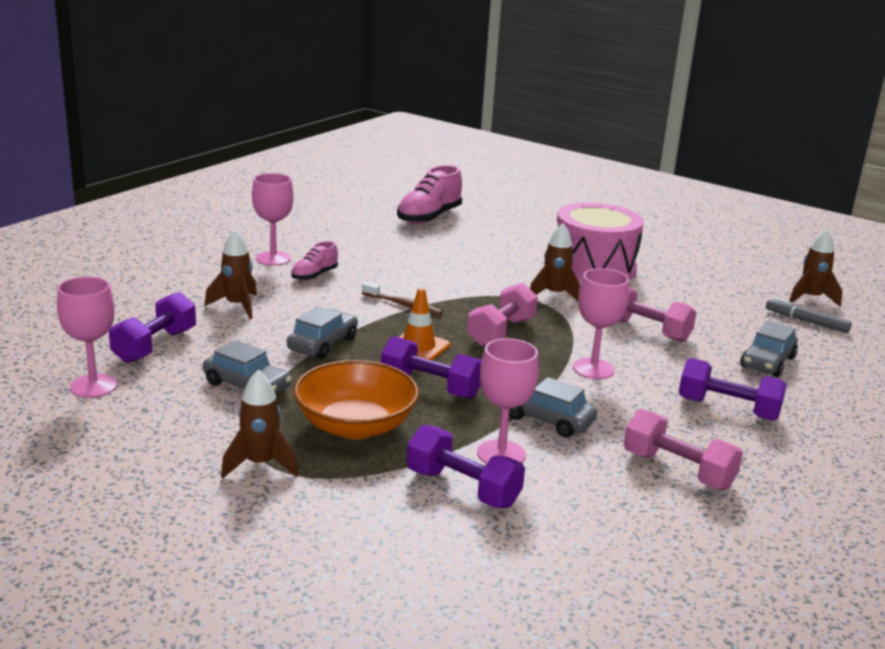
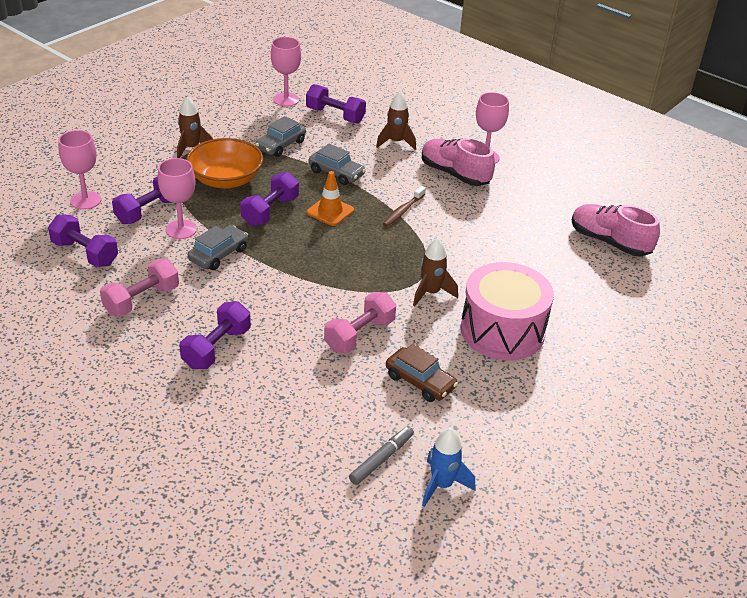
camera: 95 degrees right, 15 degrees up
pink shoe [291,241,338,281] -> pink shoe [422,139,495,186], size x1.79
pink dumbbell [467,283,538,347] -> none
pink goblet [573,268,629,379] -> pink goblet moved to [59,130,101,210]
grey car [740,321,798,377] -> none
brown rocket [789,229,842,307] -> blue rocket [422,428,475,507]
none -> purple dumbbell [48,215,118,267]
none -> brown car [386,344,458,402]

